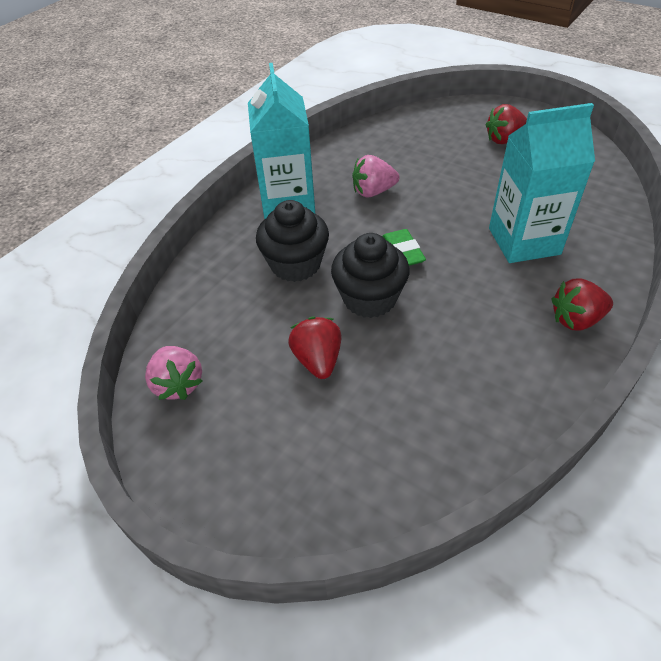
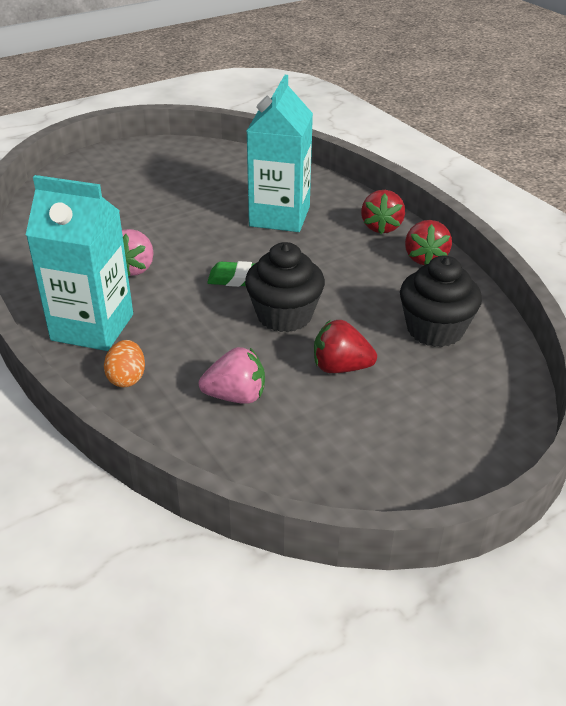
camera: 70 degrees left, 10 degrees down
pink strawberry [145,346,202,400] -> pink strawberry moved to [199,347,265,404]
black cupcake [256,200,329,282] -> black cupcake moved to [400,256,482,347]
red strawberry [486,104,527,144] -> red strawberry moved to [405,220,452,265]
none -> orange egg [104,340,145,387]

